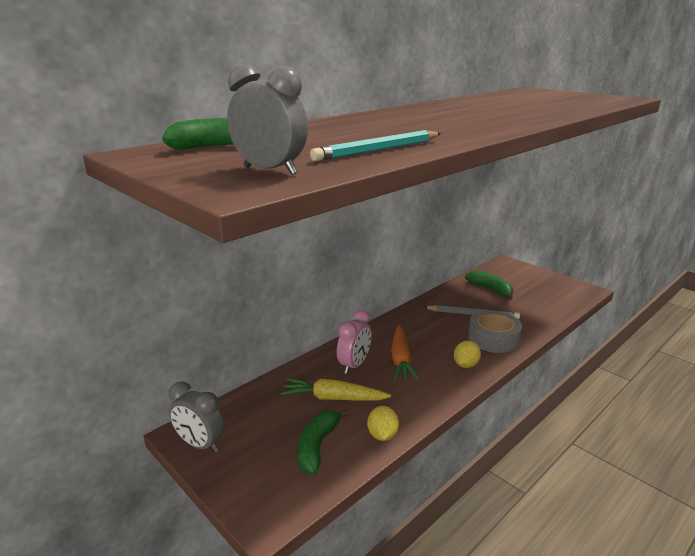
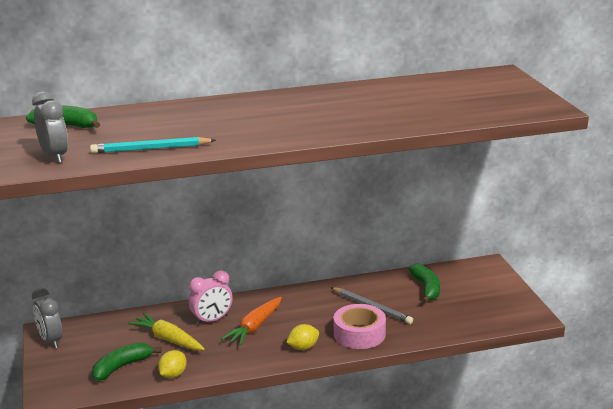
camera: 30 degrees right, 0 degrees up
grey tape [468,310,522,353] -> pink tape [334,304,386,349]

